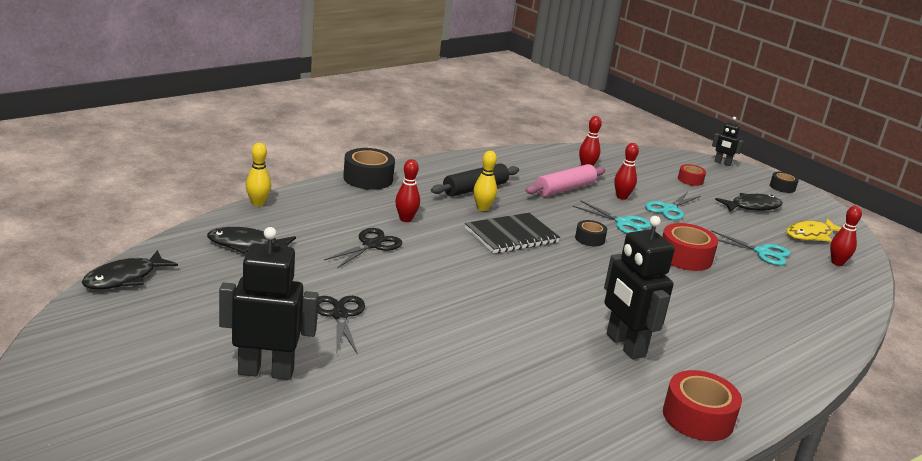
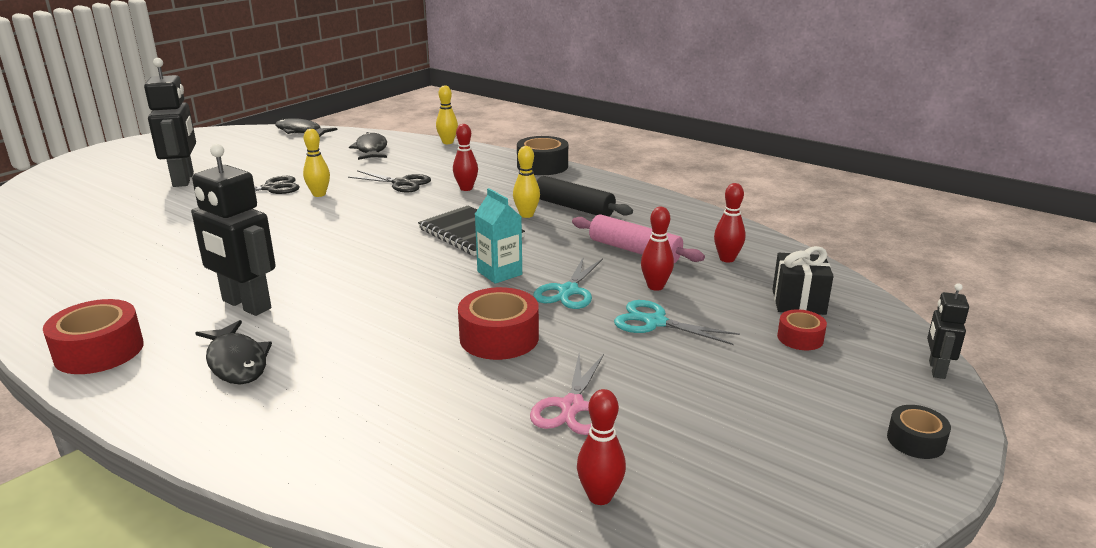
camera: 80 degrees right, 0 degrees up
black tape [575,220,607,247] -> turquoise carton [475,188,522,284]
black robot [604,216,675,359] -> black robot turned 105 degrees counterclockwise [191,144,276,316]
turquoise scissors [711,230,791,266] -> pink scissors [530,354,604,435]
black fish [715,193,783,212] -> black fish moved to [196,320,272,384]
yellow fish [786,218,842,241] -> none
none -> yellow bowling pin [303,129,330,197]
none -> black gift [772,246,833,315]

